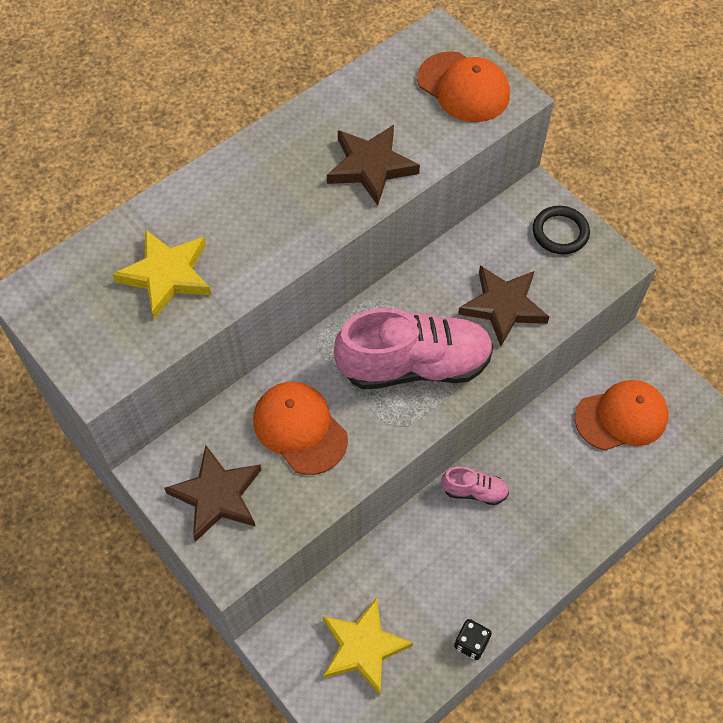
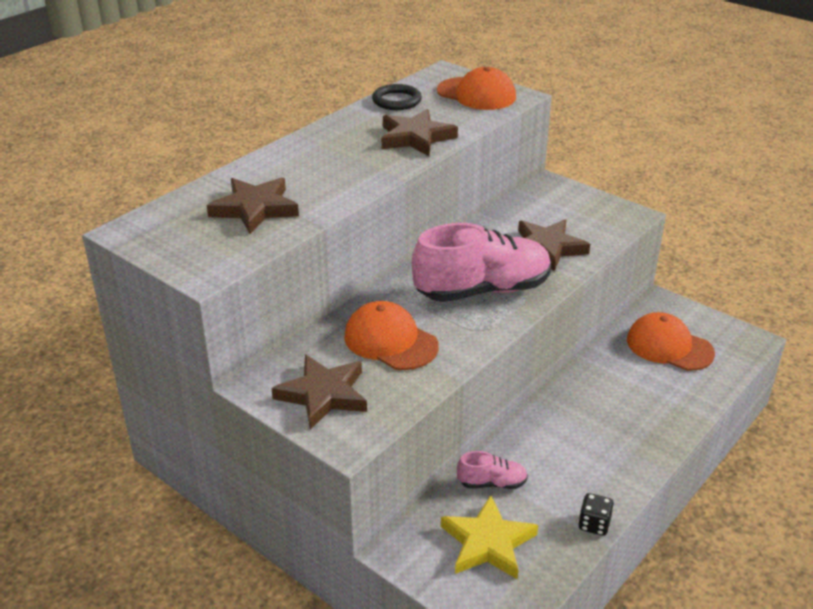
camera: 10 degrees left, 25 degrees down
yellow star [112,229,211,319] -> brown star [207,177,299,234]
pink shoe [441,467,509,505] -> pink shoe moved to [457,451,528,489]
black ring [533,206,590,254] -> black ring moved to [372,84,422,110]
orange cap [575,380,669,451] -> orange cap turned 120 degrees counterclockwise [627,312,715,371]

